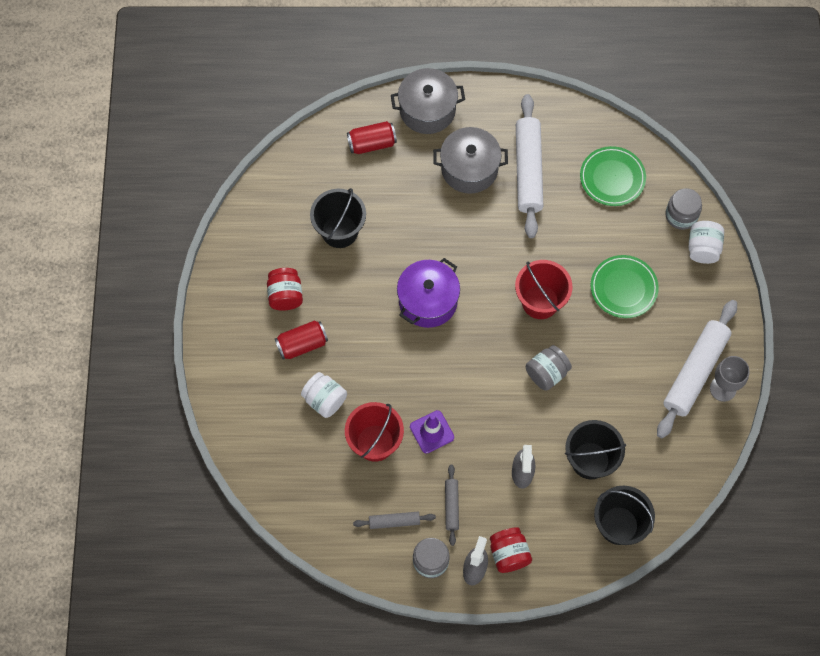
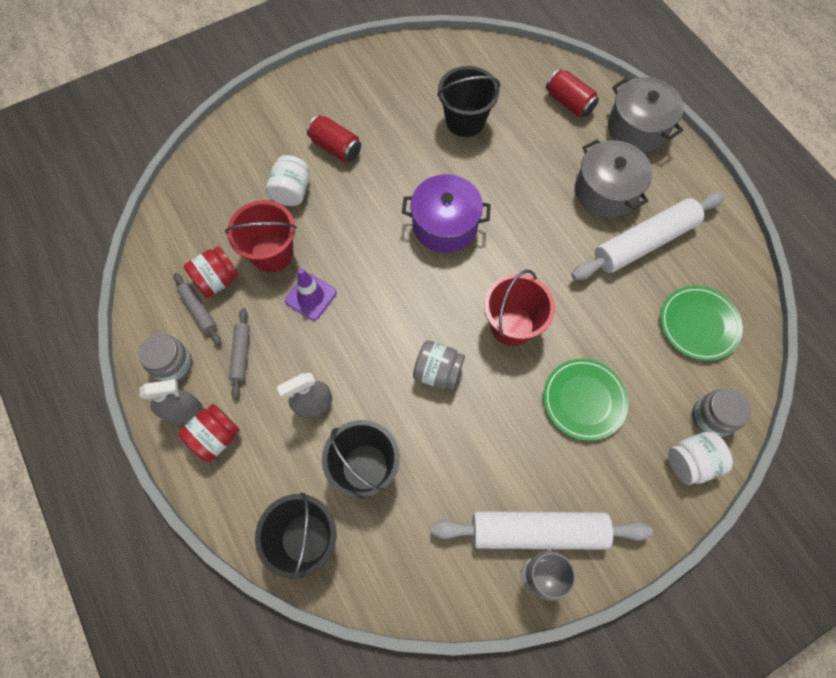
camera: 60 degrees right, 0 degrees up
red jar [267,268,303,311] -> red jar moved to [184,246,239,298]
grey rolling pin [445,465,459,546] -> grey rolling pin turned 60 degrees counterclockwise [229,308,250,399]

